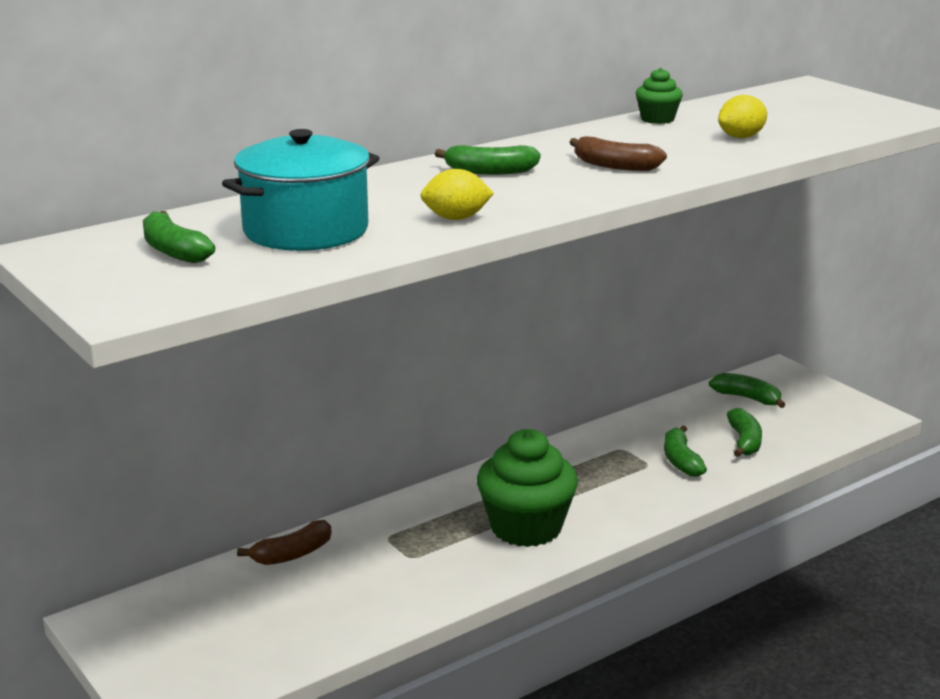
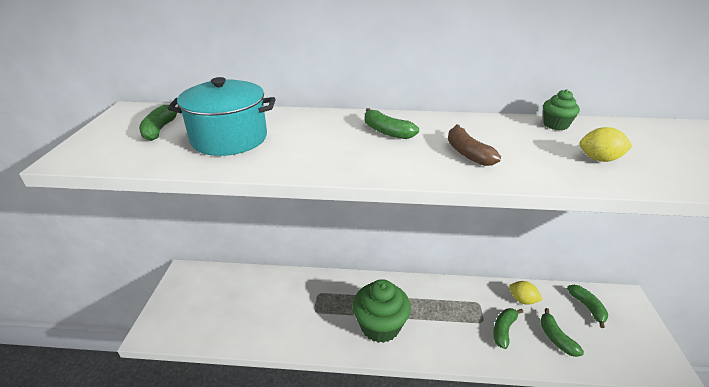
camera: 40 degrees right, 10 degrees up
brown banana [237,520,332,565] -> none
yellow lemon [420,169,494,220] -> yellow lemon moved to [509,281,542,305]
green banana [727,408,762,457] -> green banana turned 120 degrees clockwise [540,308,584,357]

